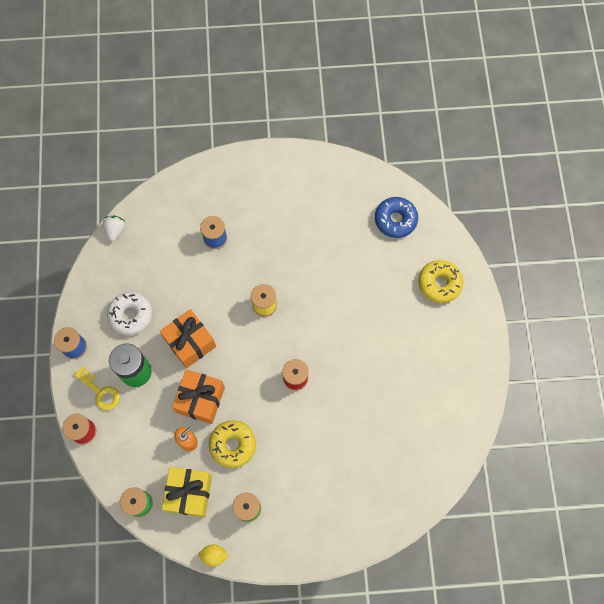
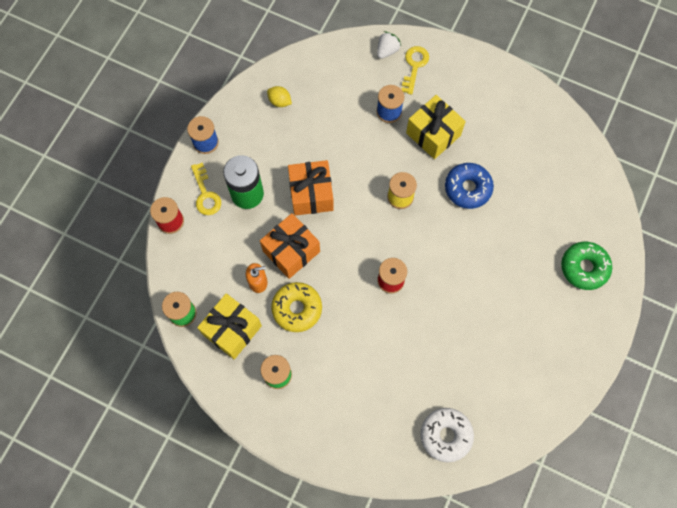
camera: 30 degrees right, 0 degrees up
white strawberry [103,216,126,241] -> white strawberry moved to [377,31,401,59]
white donut [107,292,153,335] -> white donut moved to [420,408,474,462]
yellow lemon [199,544,229,566] -> yellow lemon moved to [267,86,292,107]
blue donut [375,197,418,238] -> blue donut moved to [445,163,494,209]
yellow donut [418,260,463,303] -> green donut [561,242,612,290]
none -> yellow key [402,46,429,95]
none -> yellow gift [406,95,466,159]

